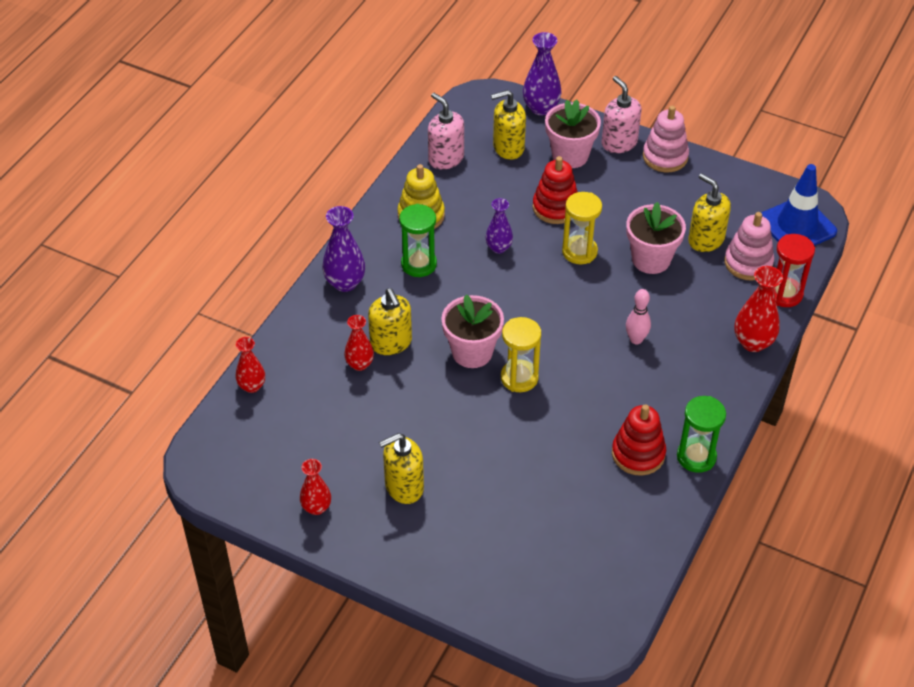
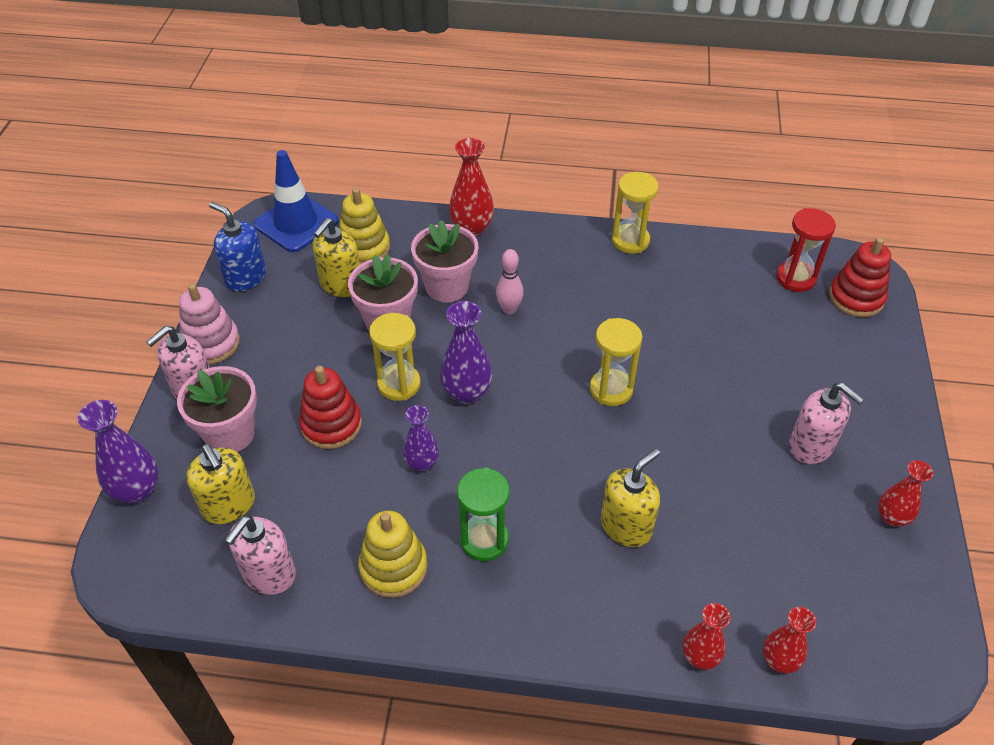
camera: 110 degrees left, 0 degrees up
purple vase [322,206,365,292] -> purple vase moved to [440,301,492,404]
red vase [344,315,374,371] -> red vase moved to [683,603,730,670]
yellow soap dispenser [379,433,424,504] -> pink soap dispenser [789,382,864,464]
pink flower pot [441,295,504,368] -> pink flower pot moved to [411,220,478,303]
red stacking toy [612,404,666,476] -> red stacking toy moved to [829,237,891,317]
green hourglass [677,396,726,473] -> yellow hourglass [612,172,659,254]
pink stacking toy [724,212,774,281] -> yellow stacking toy [339,188,390,264]
red hourglass [773,234,815,307] -> red hourglass moved to [776,208,836,292]
none -> blue soap dispenser [209,202,266,291]

